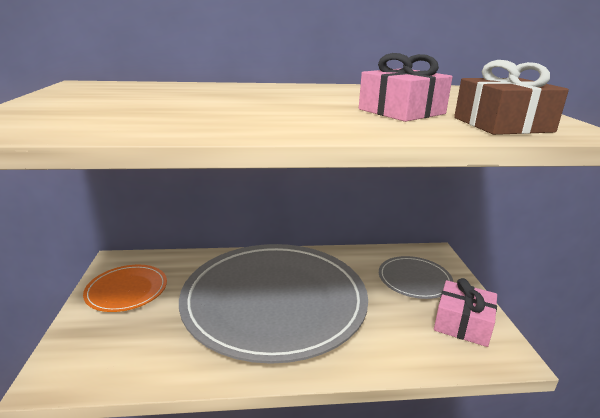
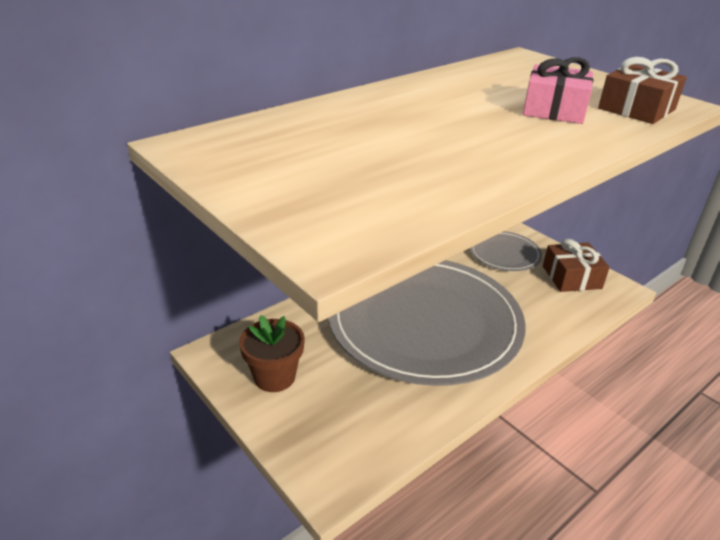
camera: 35 degrees left, 10 degrees up
orange plate [83,265,167,312] -> brown flower pot [239,315,305,392]
pink gift [434,278,497,347] -> brown gift [543,239,610,292]

